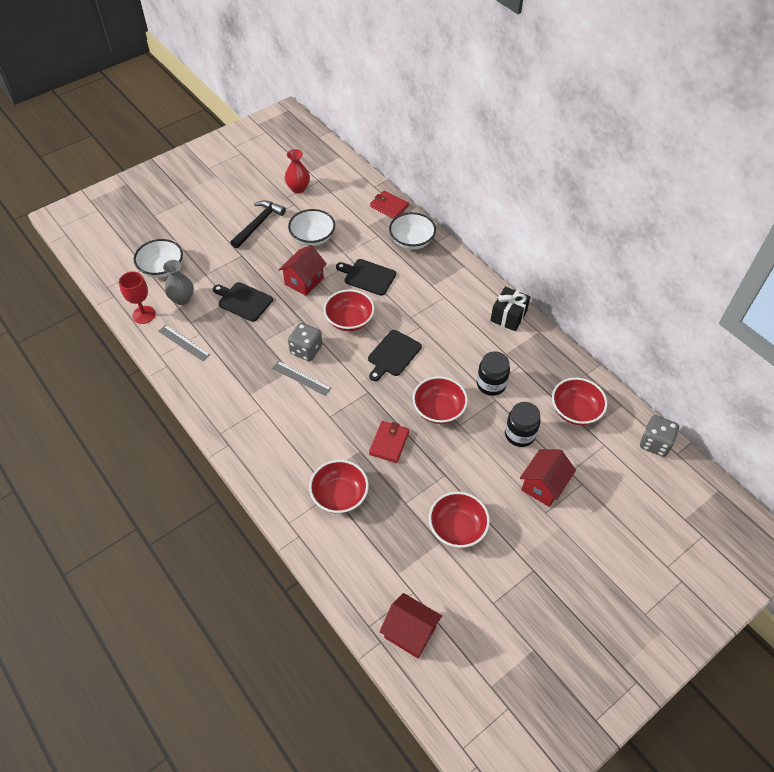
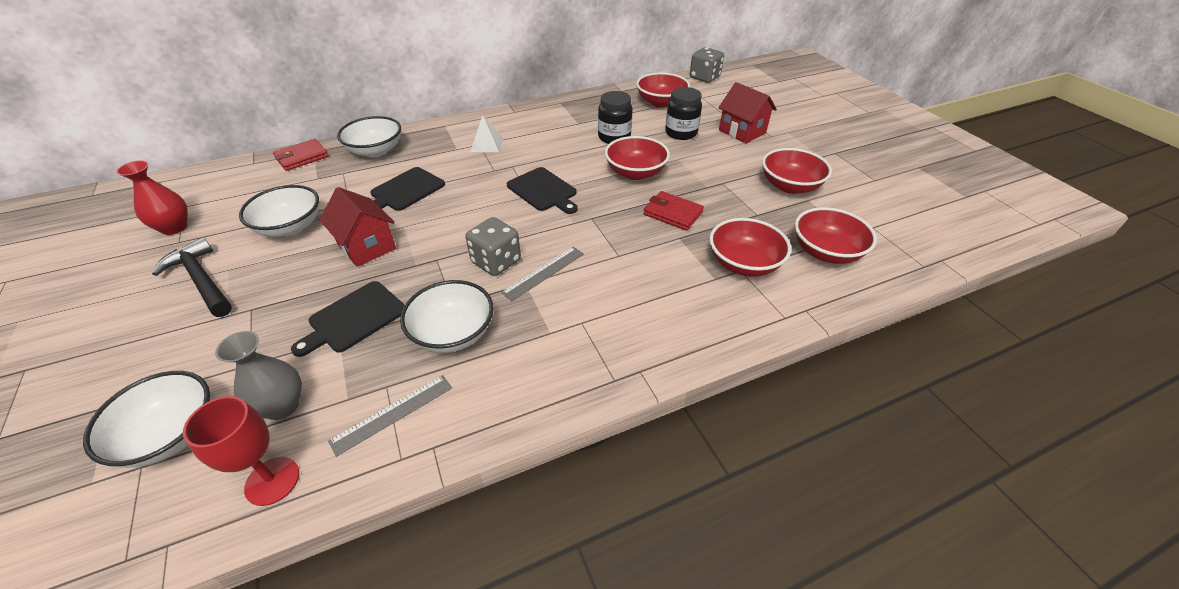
camera: 75 degrees left, 10 degrees down
red bowl [324,289,375,331] -> red bowl moved to [795,207,877,264]
red house [379,593,442,658] -> none
black gift [490,287,530,331] -> none
none -> white bowl [400,280,494,353]
none -> white pyramid [471,115,503,152]

